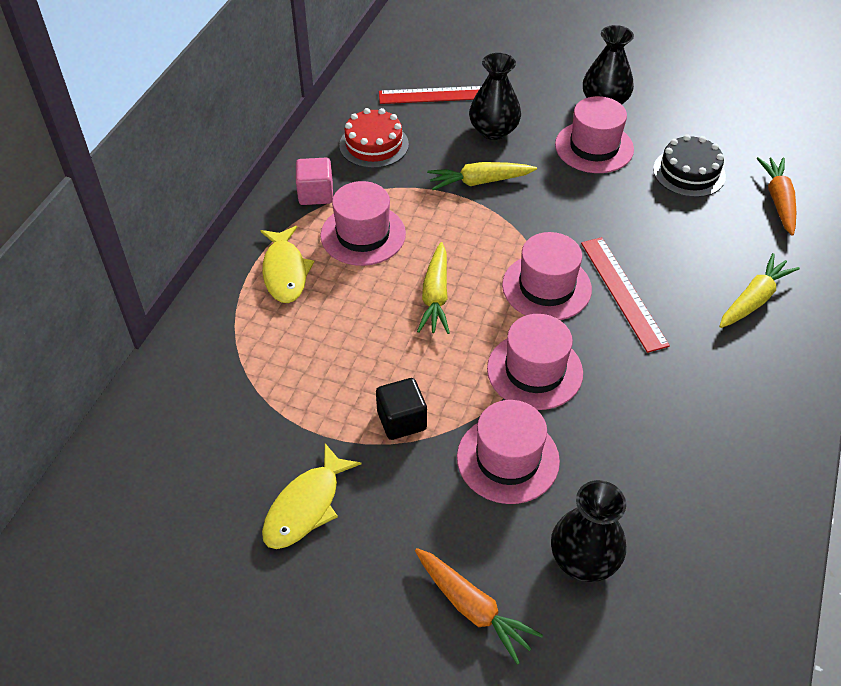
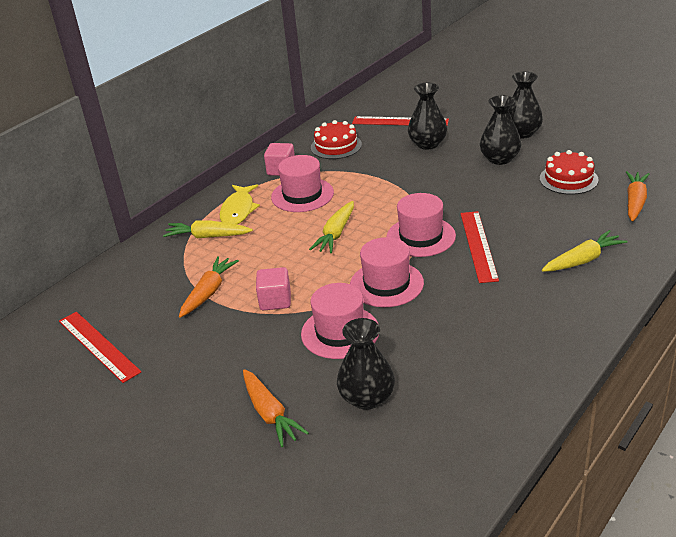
camera: 20 degrees right, 15 degrees down
yellow fish [262,443,362,549] -> none
black cube [376,378,427,440] -> pink cube [256,267,291,310]
yellow carrot [427,162,537,190] -> yellow carrot moved to [163,220,253,238]
pink hat [555,96,634,173] -> black vase [480,95,521,165]
black cake [653,134,726,197] -> red cake [540,150,599,195]
none -> red ruler [59,312,141,383]
none -> orange carrot [179,256,239,318]

